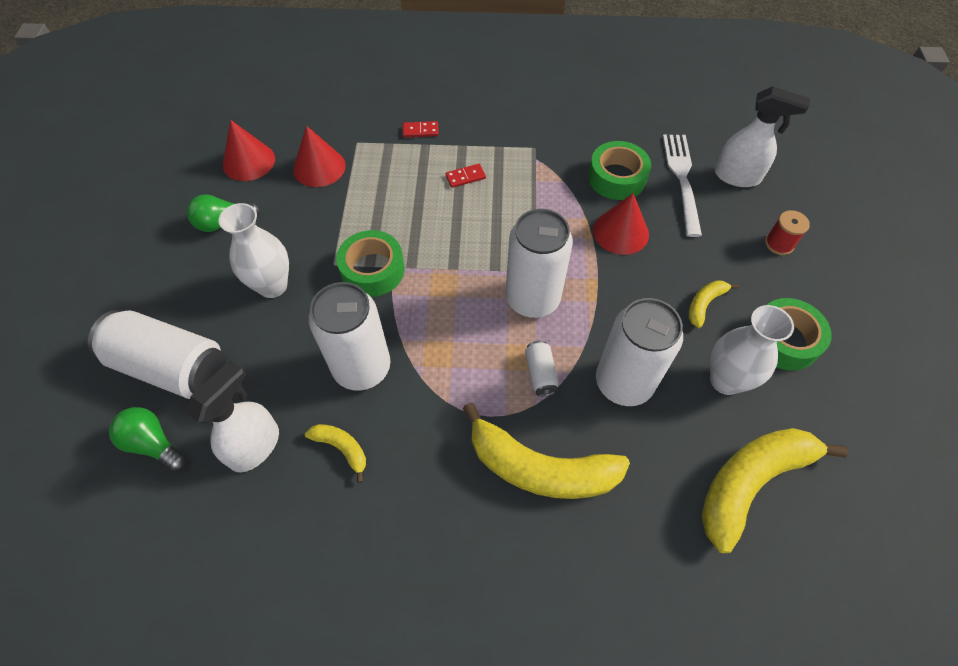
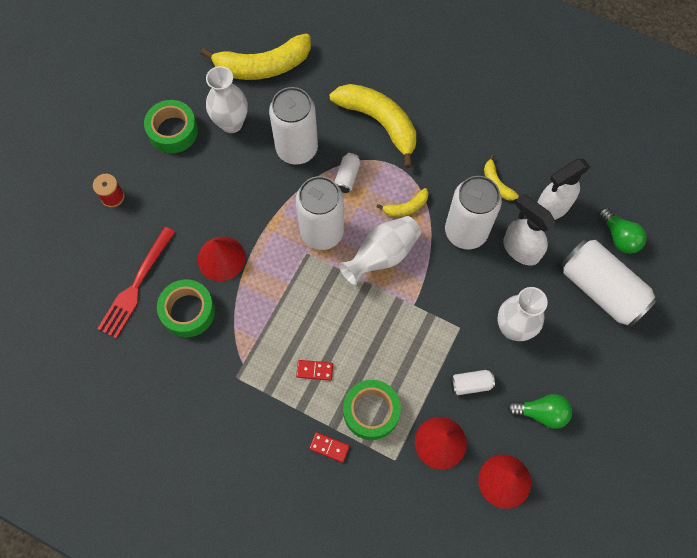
camera: 155 degrees left, 10 degrees up
green tape [336,230,404,297] -> green tape moved to [343,380,401,440]
white fork [663,135,702,237] -> red fork [97,227,175,339]
yellow banana [689,280,739,328] -> yellow banana moved to [377,188,429,217]
white spray bottle [715,86,810,187] -> white spray bottle moved to [503,194,555,266]
none -> white vase [339,216,421,285]
none -> white can [451,370,495,395]

